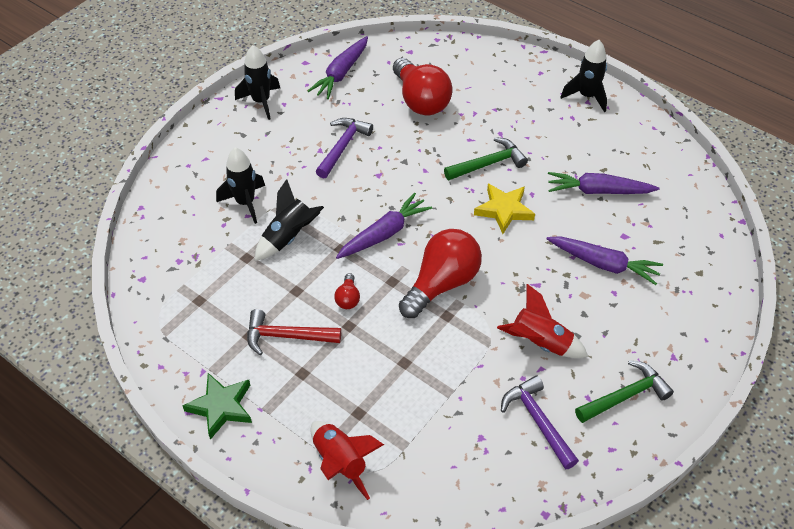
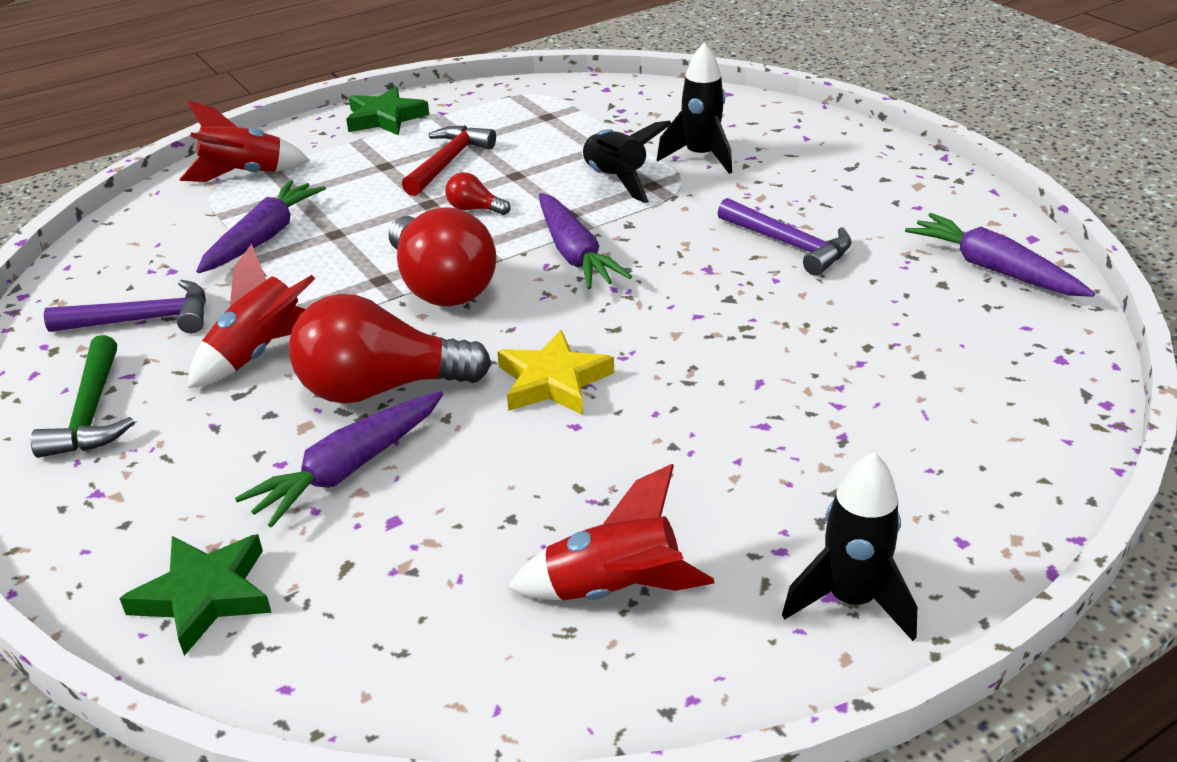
camera: 110 degrees right, 15 degrees down
black rocket [235,45,280,120] -> none
red light bulb [393,58,453,115] -> red light bulb moved to [289,294,491,404]
green hammer [444,137,528,180] -> none
purple carrot [548,172,659,194] -> purple carrot moved to [196,180,326,273]
none -> green star [119,534,272,656]
none -> red rocket [507,464,714,601]

